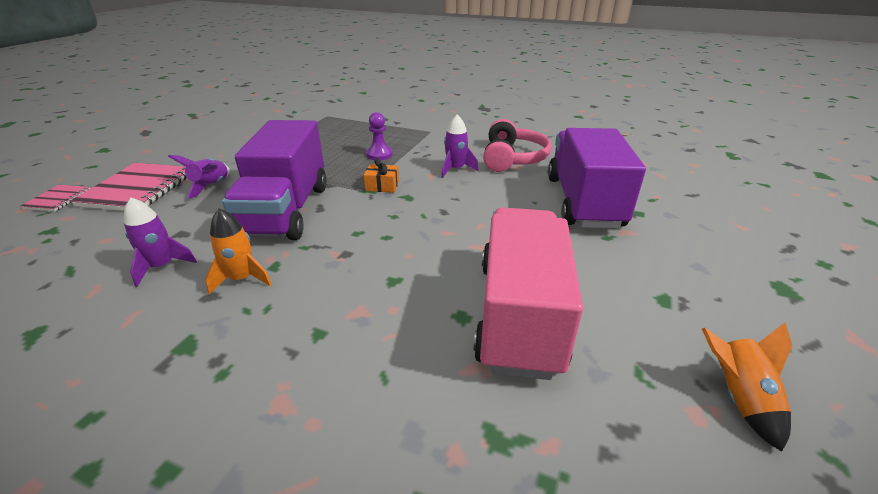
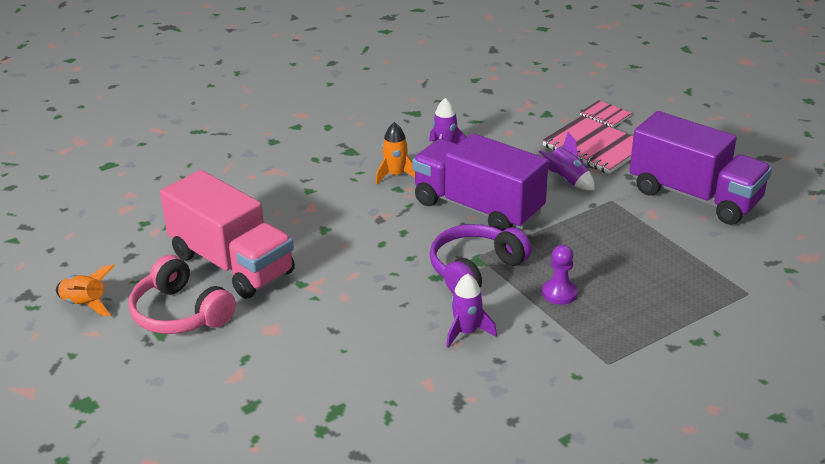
camera: 125 degrees right, 0 degrees up
orange gift [364,158,399,193] -> purple headphones [430,224,532,294]
pink headphones [483,119,552,172] -> pink headphones moved to [128,255,236,334]
purple truck [548,128,646,229] -> purple truck moved to [630,111,772,225]

